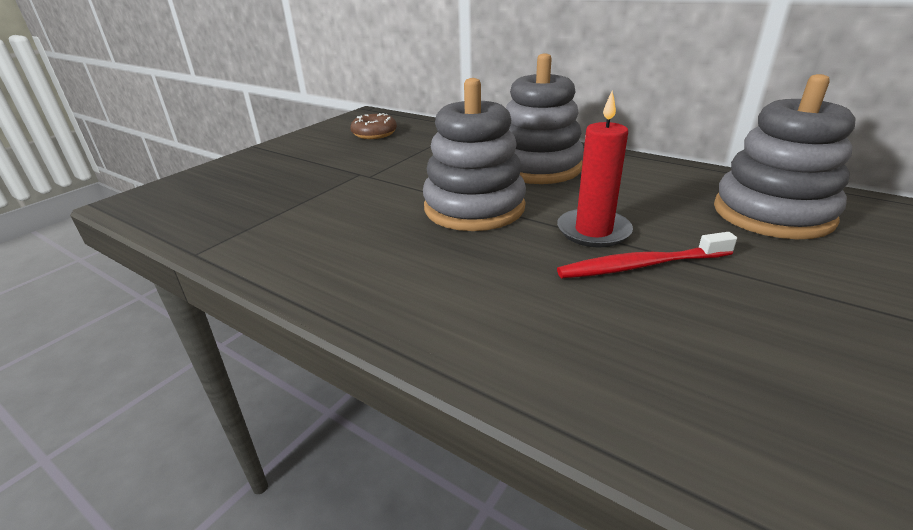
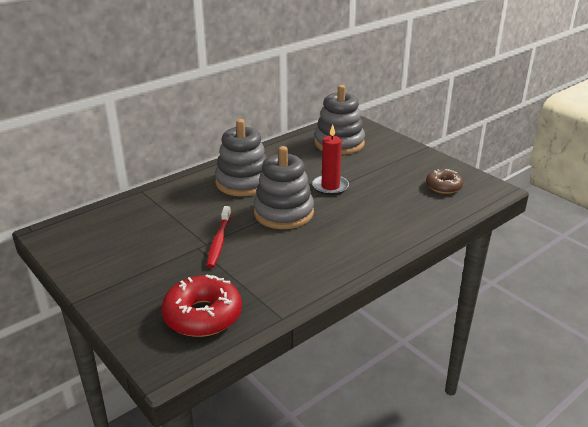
camera: 75 degrees left, 0 degrees up
brown donut [350,113,397,139] -> brown donut moved to [426,169,463,194]
red toothbrush [557,232,737,278] -> red toothbrush moved to [206,206,231,268]
none -> red donut [161,274,242,337]

